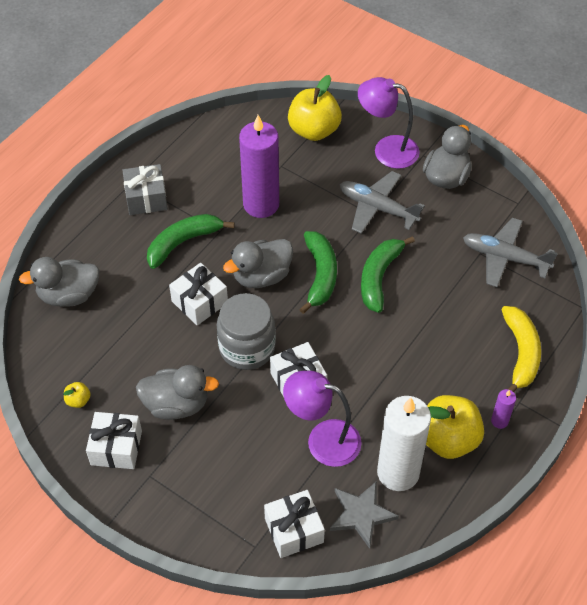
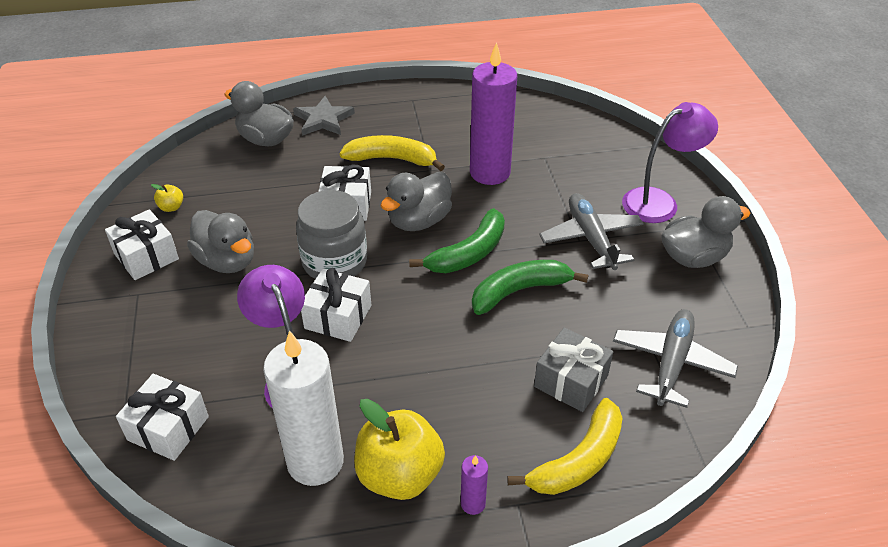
camera: 45 degrees right, 10 degrees down
grey gift [122,164,168,215] -> grey gift moved to [534,327,613,412]
green banana [147,214,235,269] -> yellow banana [339,135,445,171]
grey duck [223,239,293,288] -> grey duck turned 60 degrees counterclockwise [381,172,452,231]
yellow apple [288,75,342,141] -> none
grey star [330,481,399,549] -> grey star moved to [293,96,355,136]
purple lamp [358,77,420,169] -> purple lamp turned 90 degrees clockwise [622,102,718,223]
grey plane [463,218,558,287] -> grey plane turned 45 degrees clockwise [613,309,738,408]

